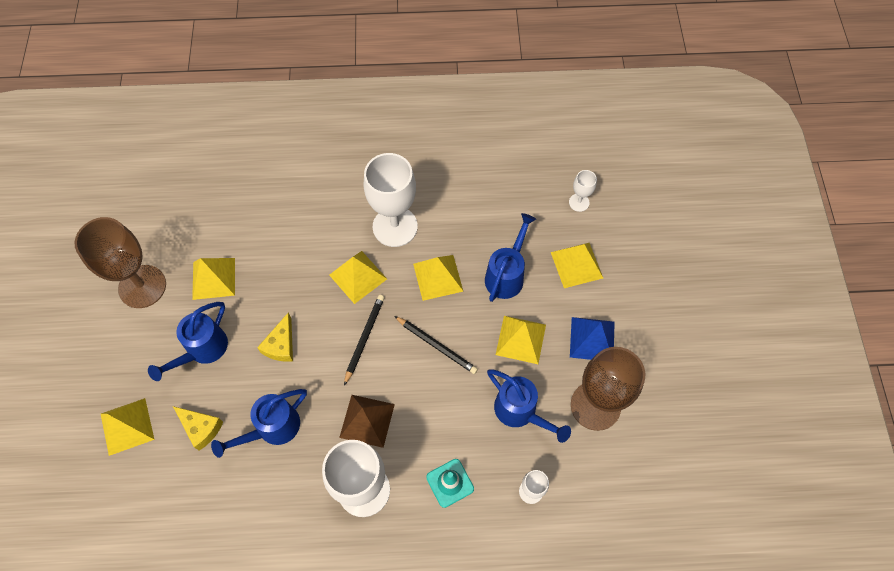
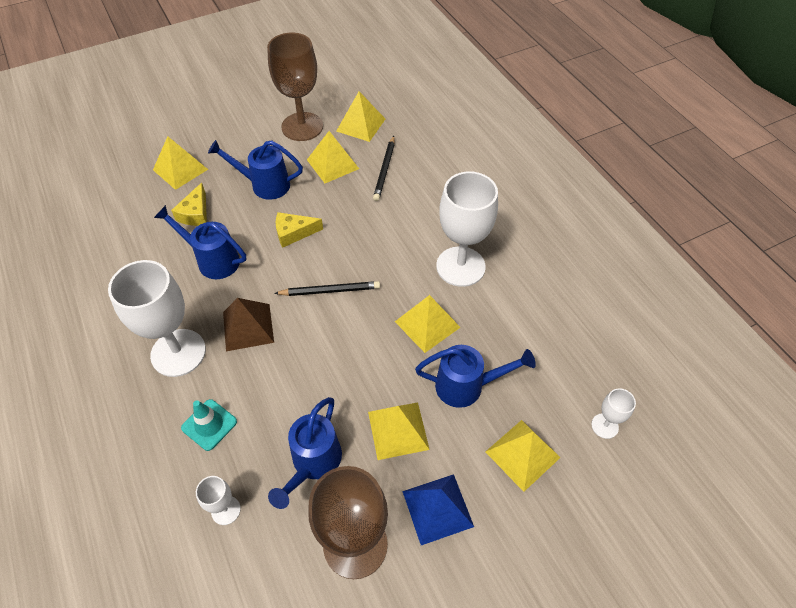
camera: 65 degrees right, 10 degrees down
yellow pyramid [329,251,387,304] -> yellow pyramid moved to [336,91,385,142]
black pencil [394,316,478,374] -> black pencil moved to [373,136,395,201]

